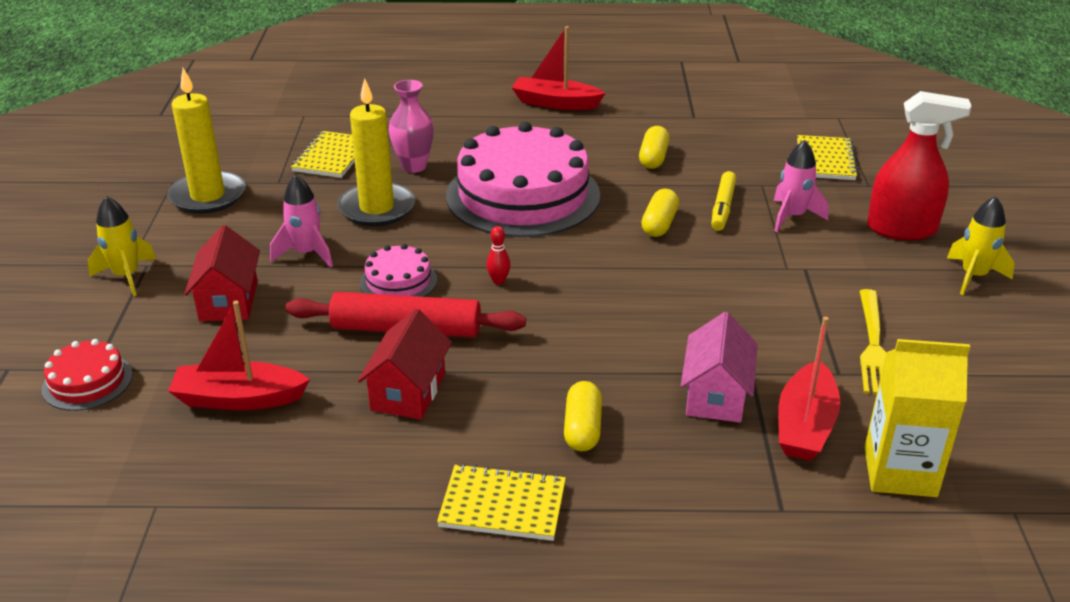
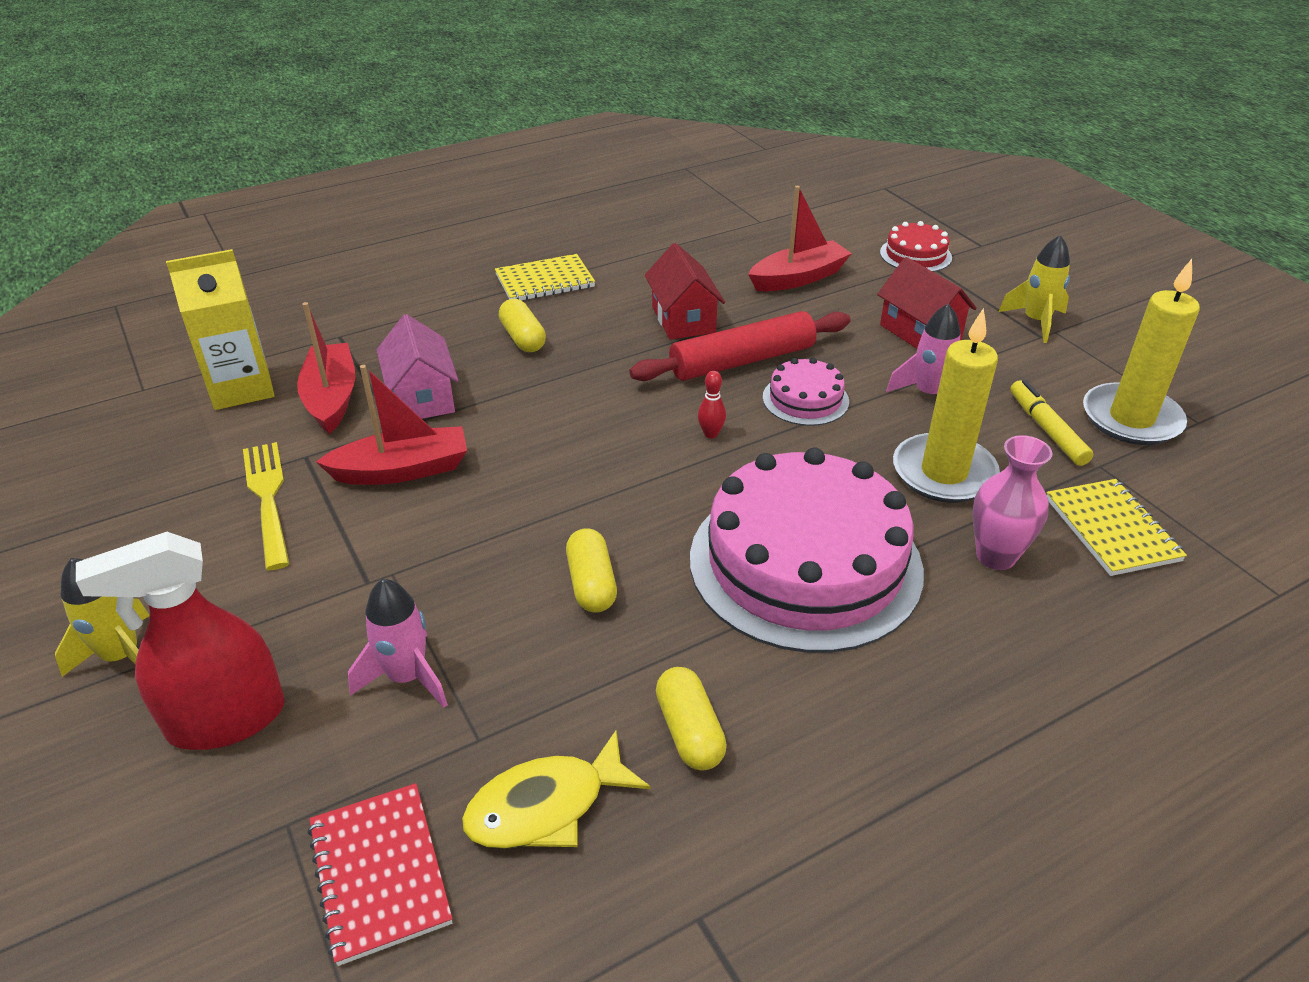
camera: 150 degrees right, 5 degrees up
red boat [512,26,606,110] -> red boat moved to [316,365,467,485]
yellow marker [711,171,736,231] -> yellow marker moved to [1010,380,1093,466]
yellow notebook [797,135,858,180] -> red notebook [308,783,453,966]
none -> yellow fish [462,730,651,849]

